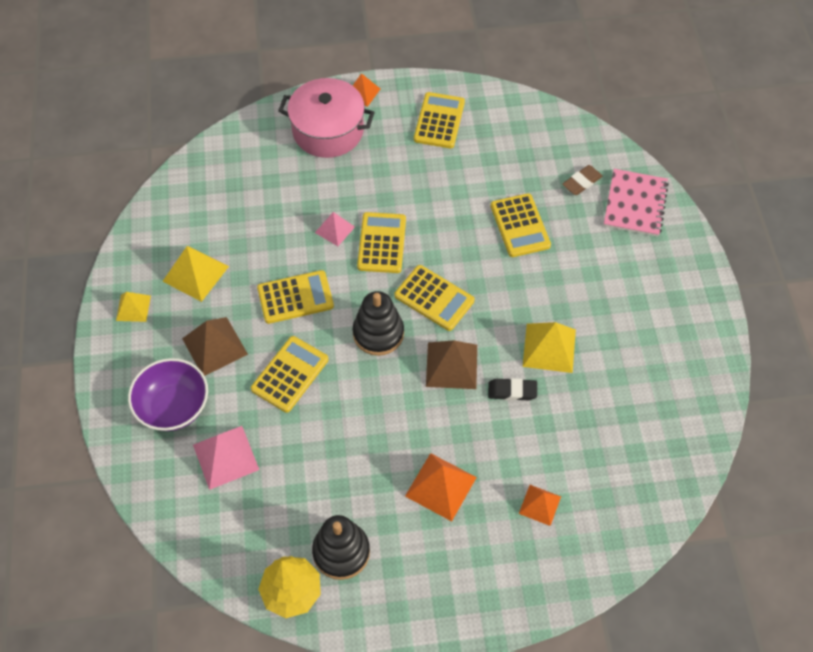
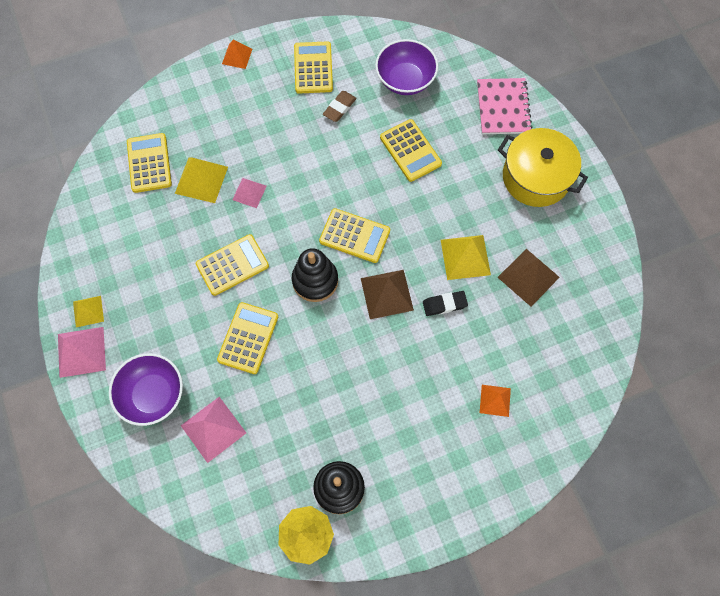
camera: 15 degrees left, 10 degrees up
yellow pyramid [162,246,229,302] -> yellow pyramid moved to [175,157,228,203]
brown pyramid [182,317,248,376] -> brown pyramid moved to [497,249,560,306]
pink pot [278,78,375,158] -> none
yellow calculator [357,212,406,273] -> yellow calculator moved to [127,133,172,193]
orange pyramid [405,453,477,521] -> none
brown eraser [562,165,603,195] -> brown eraser moved to [323,91,357,122]
none -> pink pyramid [58,327,106,378]
none -> purple bowl [375,39,438,95]
none -> yellow pot [498,128,588,207]

